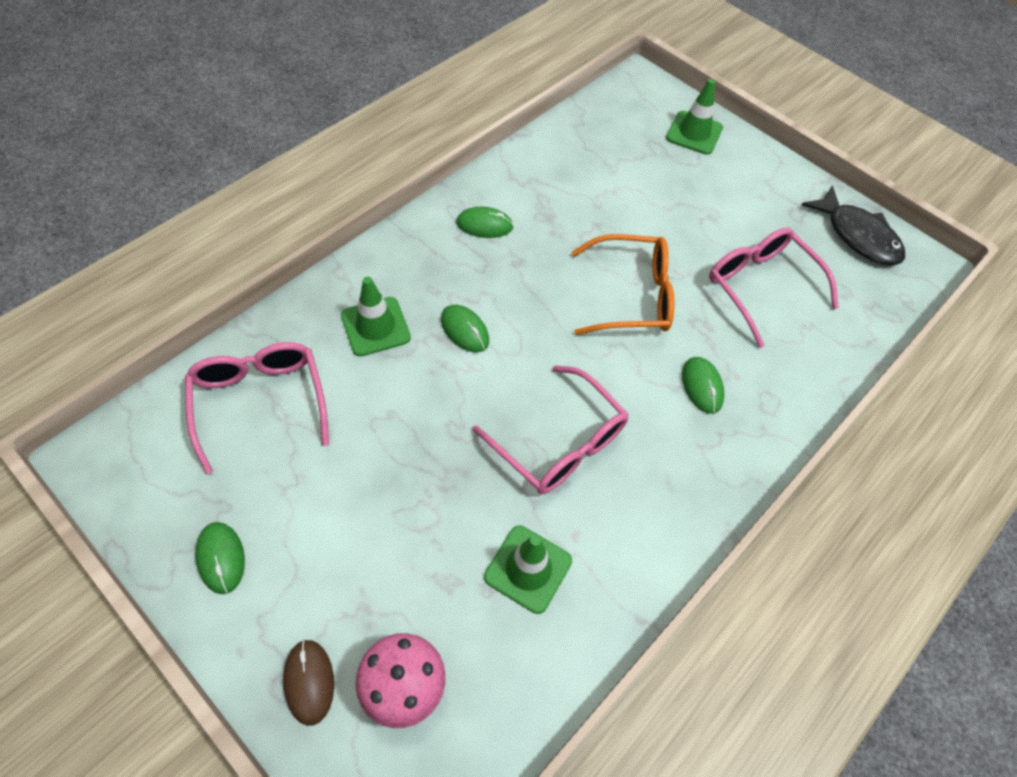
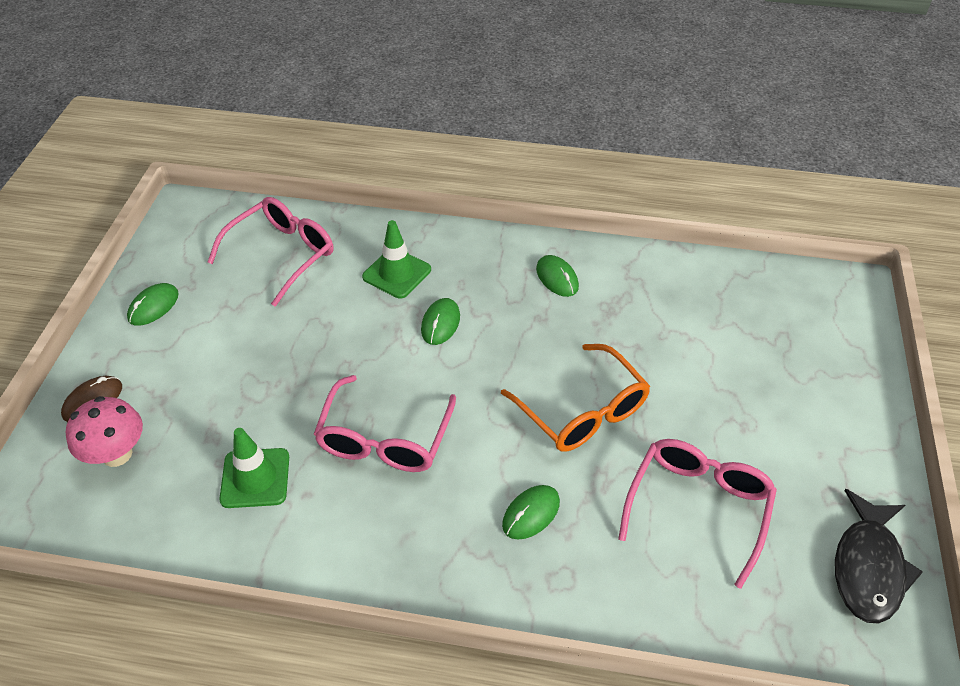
camera: 60 degrees right, 10 degrees down
green traffic cone [666,79,723,155] -> none

